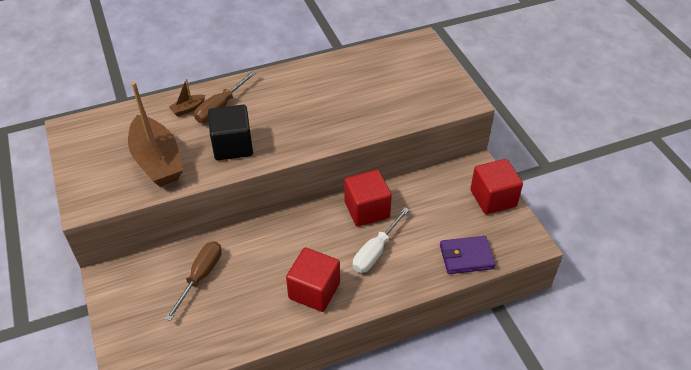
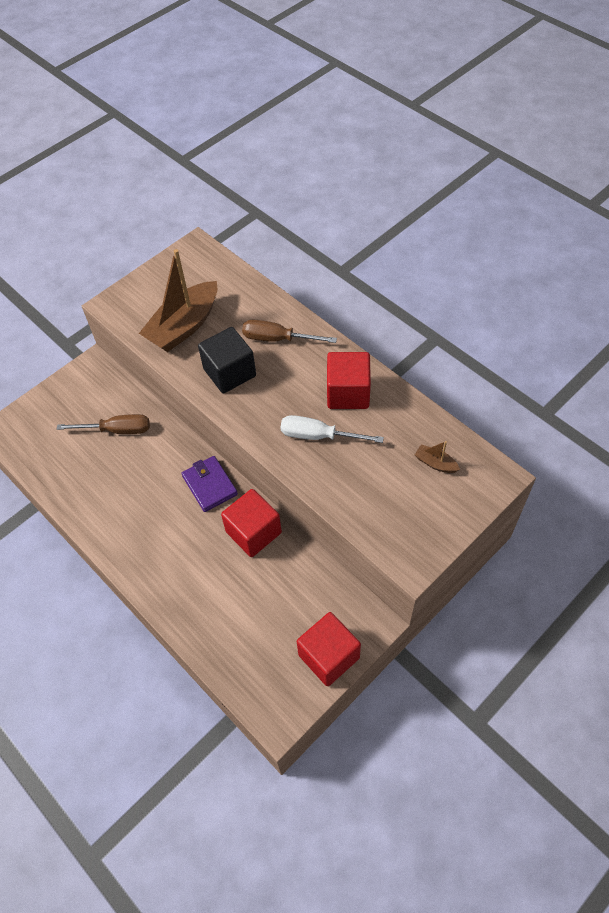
camera: 70 degrees right, 10 degrees up
brown boat [169,78,205,116] -> brown boat moved to [415,441,460,473]
red cube [286,247,340,312] -> red cube moved to [327,352,371,409]
white screwdriver [353,207,409,273] -> white screwdriver moved to [280,415,384,443]
purple wallet [440,236,495,274] -> purple wallet moved to [182,456,238,512]

